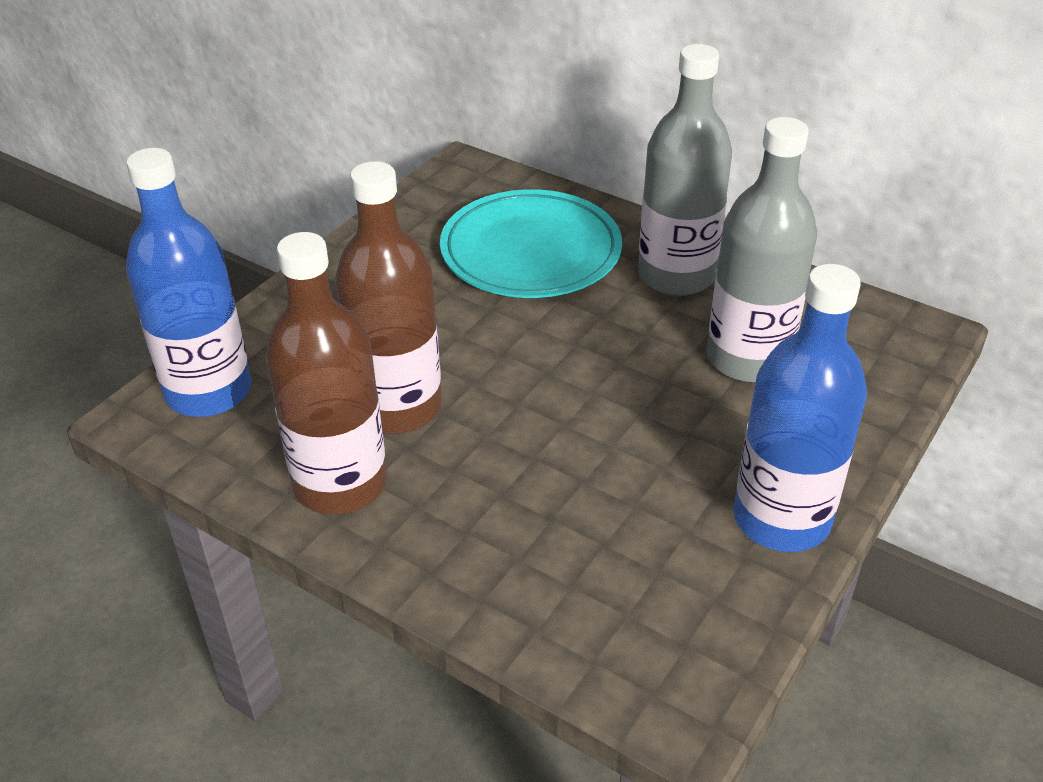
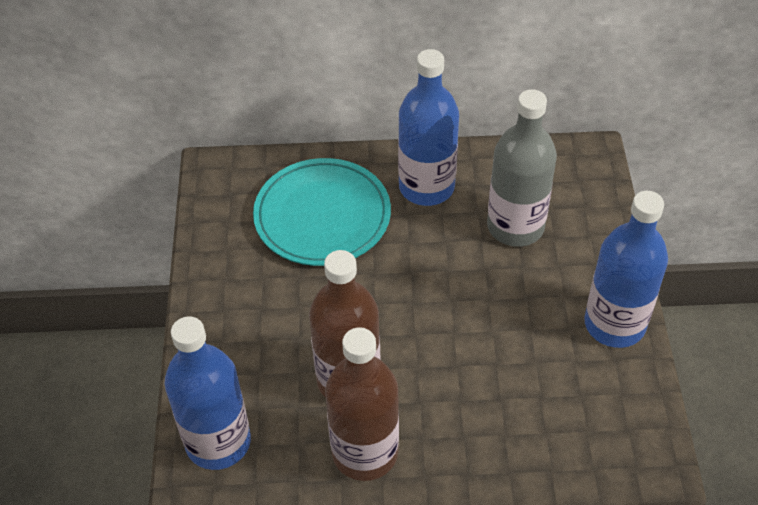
camera: 35 degrees left, 10 degrees up
grey bottle [638,44,732,296] -> blue bottle [398,49,459,206]

